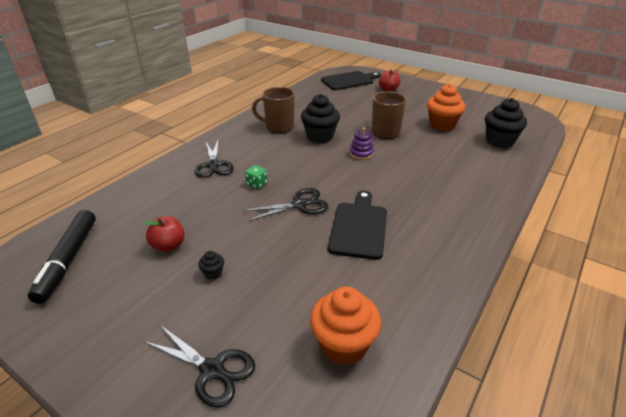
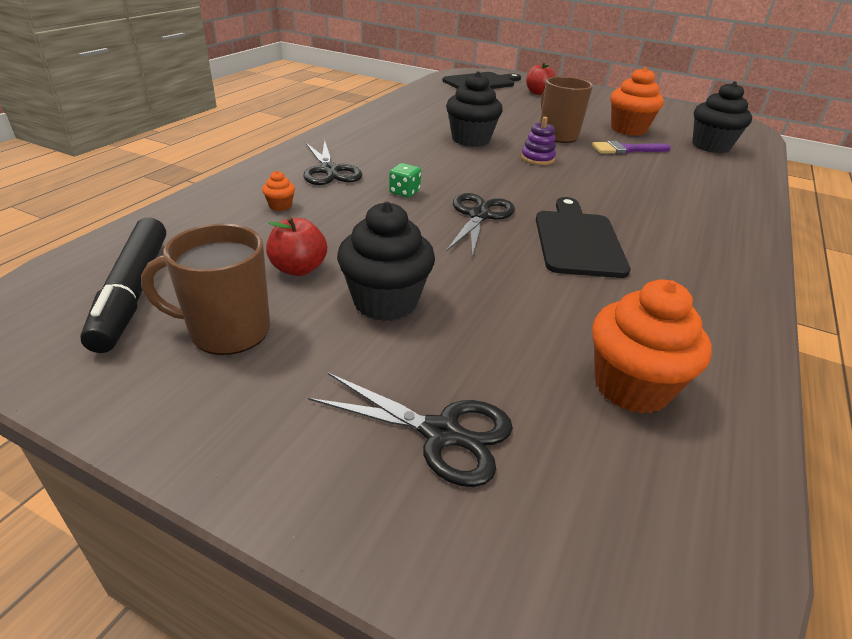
camera: 10 degrees left, 0 degrees up
black cupcake [198,251,224,280] -> black cupcake [337,202,435,321], size x2.29
black scissors [242,188,328,221] -> black scissors turned 45 degrees counterclockwise [447,193,515,257]
brown mug [252,87,295,133] -> brown mug moved to [141,224,270,355]
none -> orange cupcake [262,171,295,211]
none -> purple brush [592,141,671,154]

